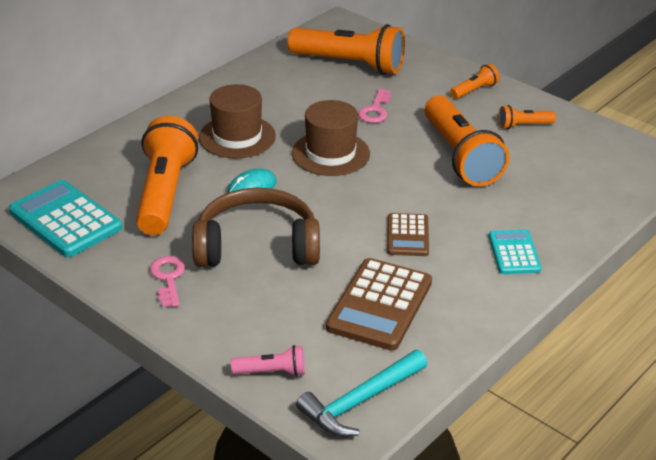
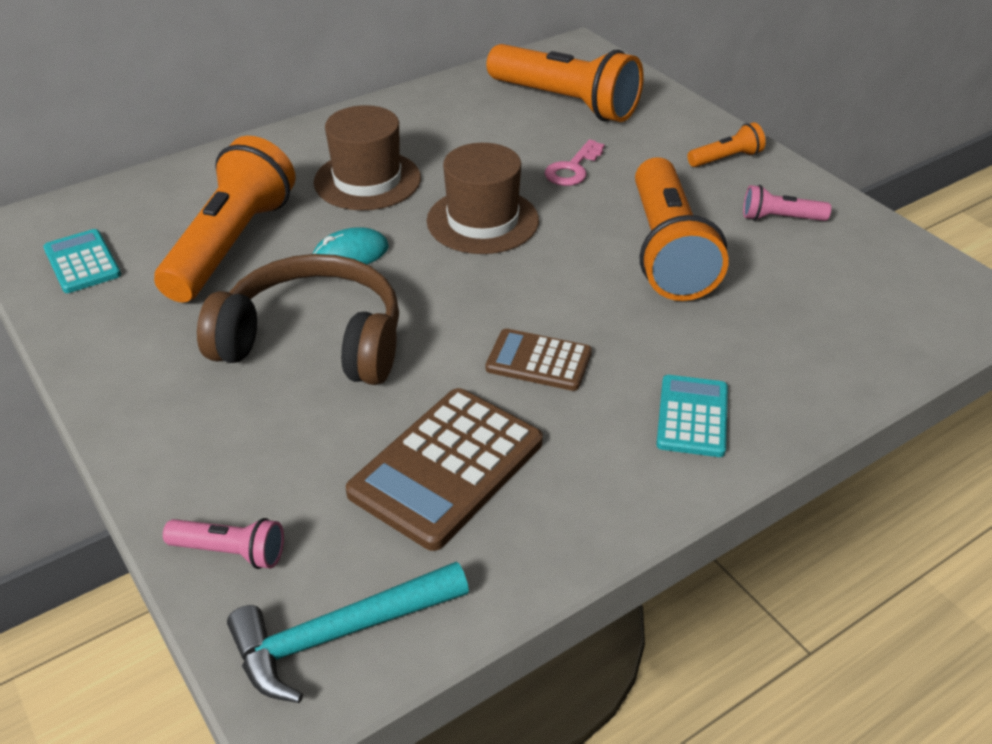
camera: 15 degrees right, 5 degrees up
turquoise calculator [9,180,122,257] -> turquoise calculator [43,229,121,293], size x0.59
pink key [150,256,185,307] -> none
brown calculator [387,213,429,256] -> brown calculator turned 90 degrees clockwise [486,329,592,391]
orange flashlight [498,105,556,129] -> pink flashlight [743,185,831,221]

